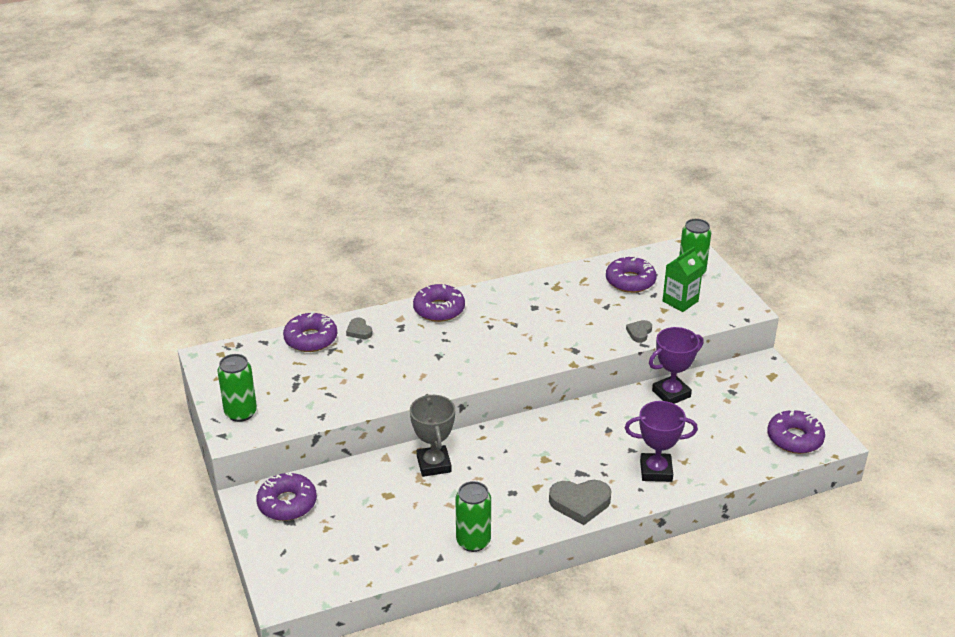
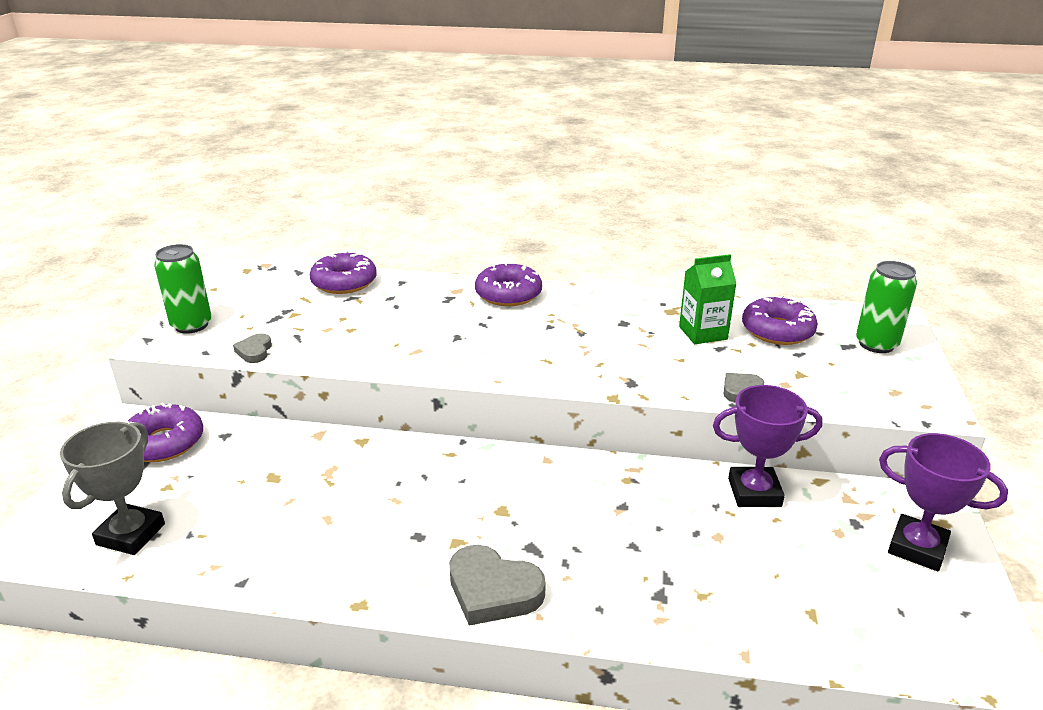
camera: 30 degrees right, 5 degrees down
grey heart [346,318,373,339] -> grey heart moved to [233,333,272,363]
grey trophy [410,394,455,477] -> grey trophy moved to [60,422,165,555]
green can [455,481,491,552] -> none
purple trophy [625,401,698,482] -> purple trophy moved to [879,433,1008,571]
green carton [662,247,703,312] -> green carton moved to [679,254,737,344]
purple donut [767,409,825,454] -> none

